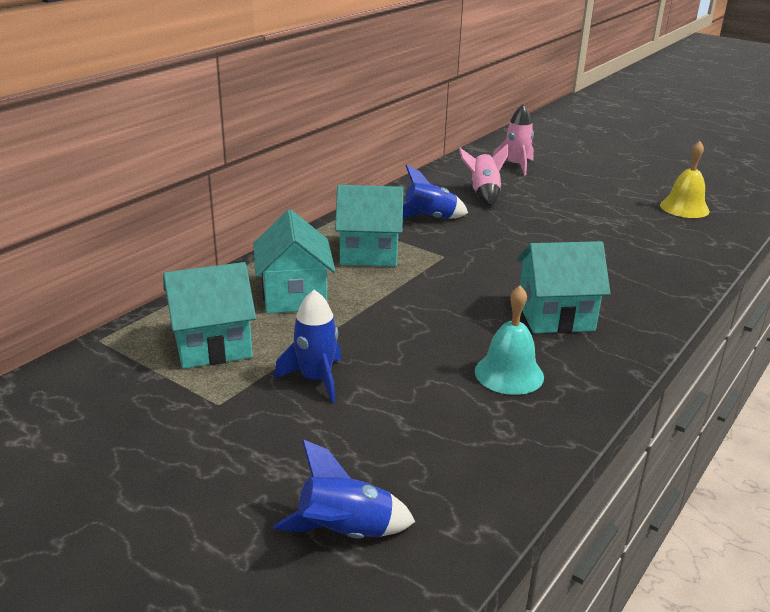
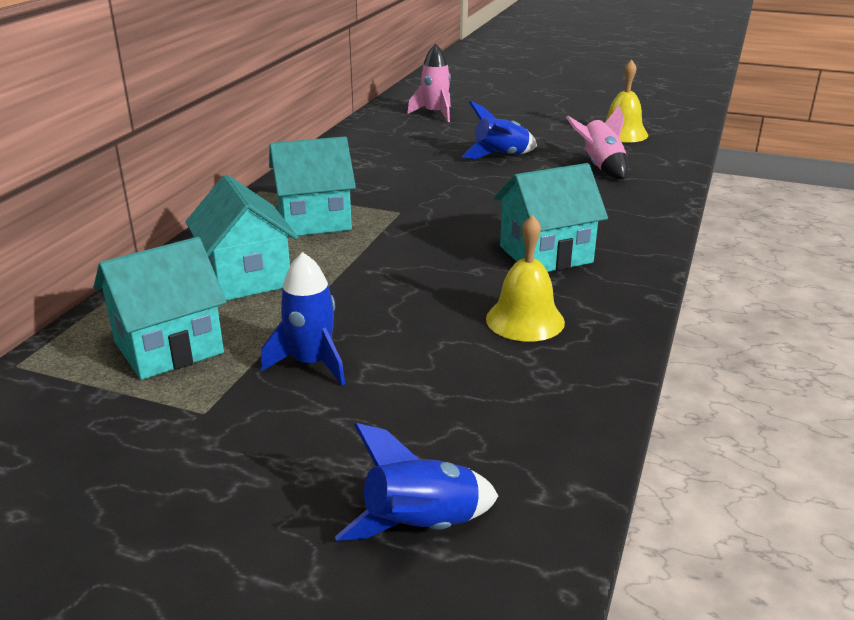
camera: 15 degrees left, 0 degrees up
blue rocket [403,165,468,219] -> blue rocket moved to [461,101,537,159]
pink rocket [459,144,508,206] -> pink rocket moved to [566,105,628,179]
turquoise bell [475,286,544,395] -> yellow bell [486,215,565,342]

